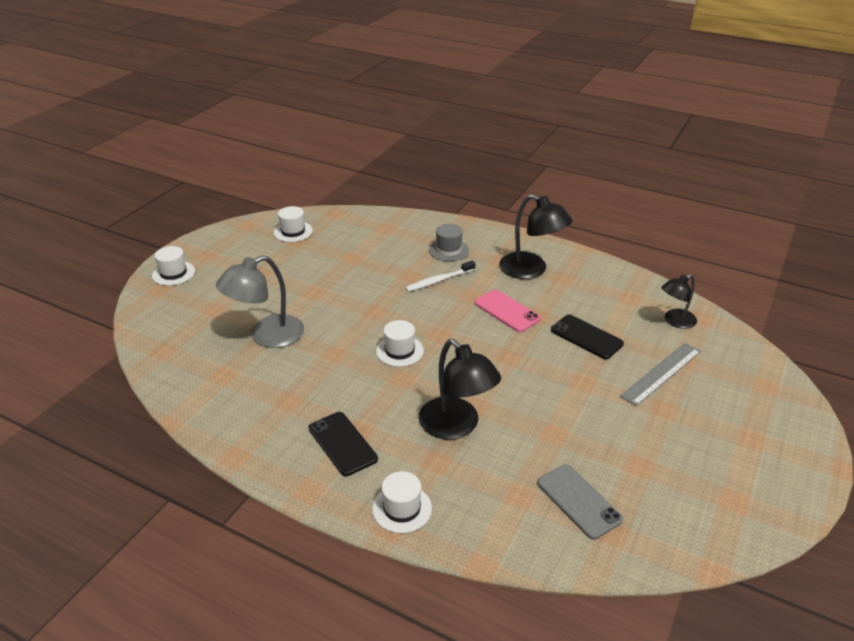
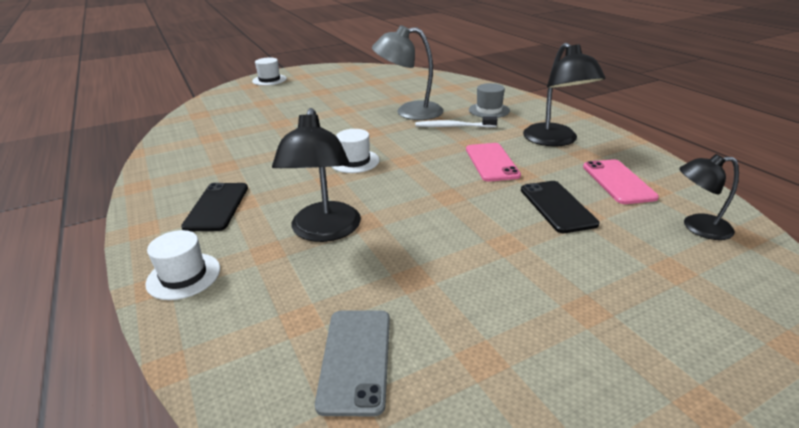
camera: 35 degrees right, 5 degrees down
grey lamp [216,255,304,348] -> grey lamp moved to [372,25,443,120]
white hat [274,206,313,242] -> none
grey ruler [620,343,701,406] -> none
none -> pink phone [583,159,659,204]

